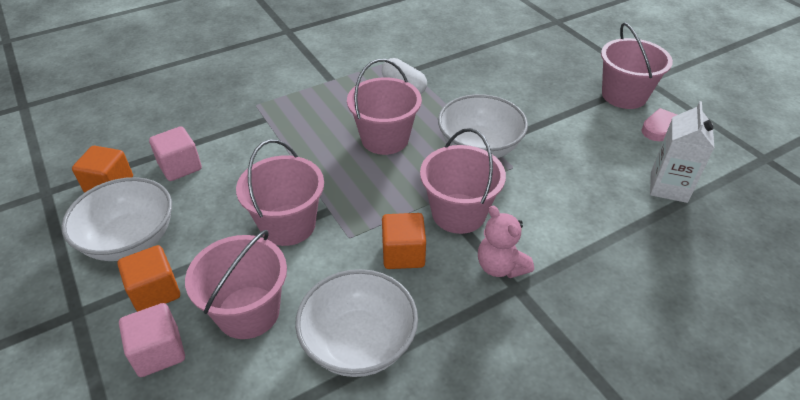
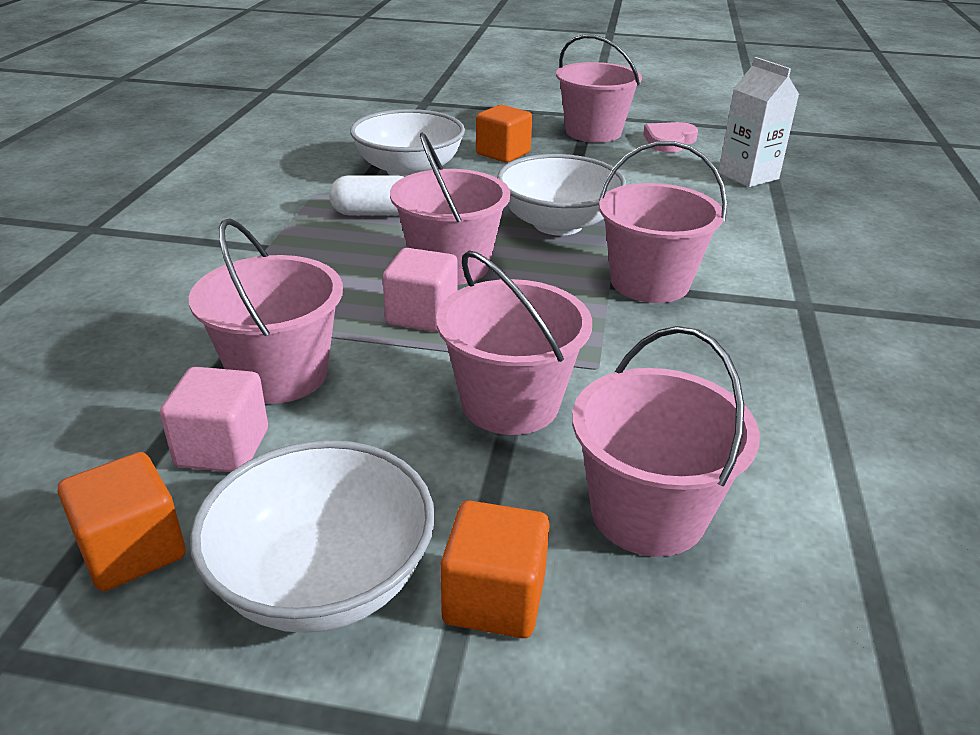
camera: 50 degrees left, 10 degrees down
pink cube [119,303,185,377] -> pink cube moved to [383,248,458,332]
white bowl [295,269,418,377] -> white bowl moved to [350,109,465,177]
orange cube [382,213,426,269] -> orange cube moved to [476,105,532,162]
pink teddy bear [478,205,534,278] -> none
none -> pink bucket [189,219,343,404]

